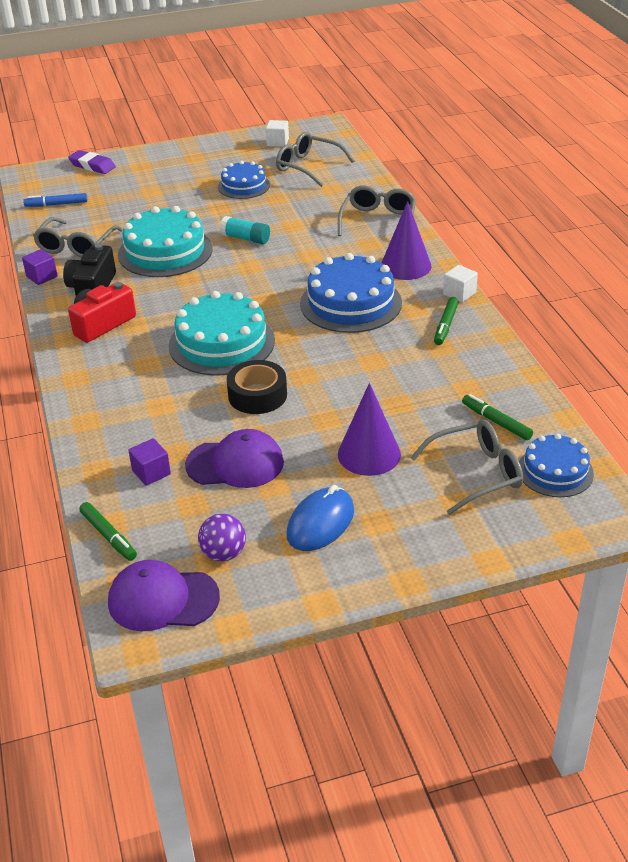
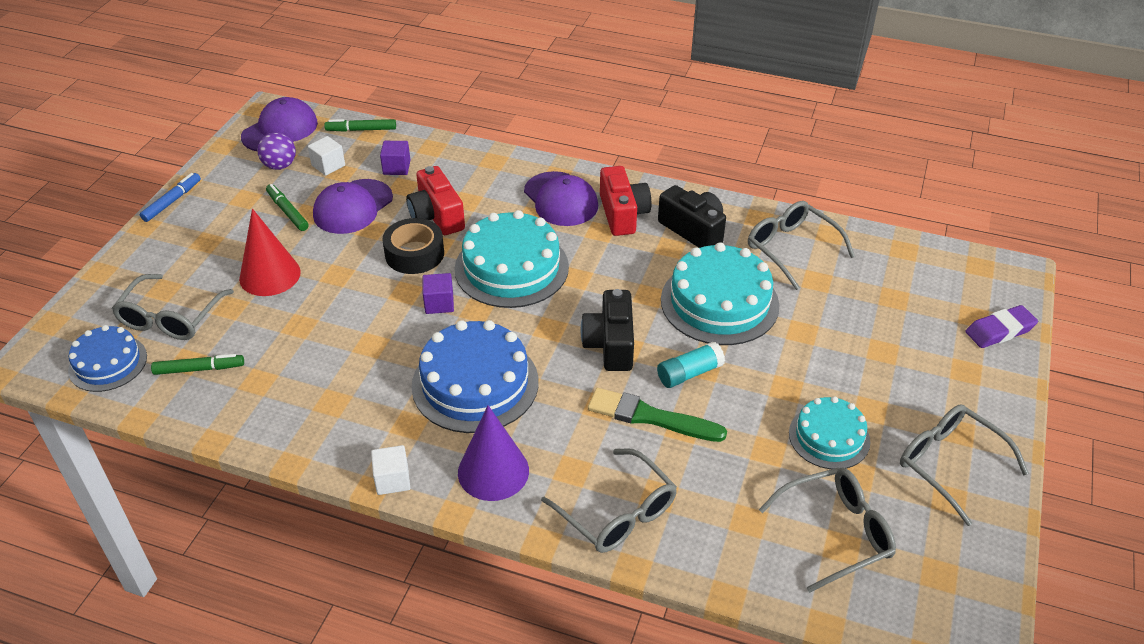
camera: 125 degrees right, 5 degrees up
purple cube [22,249,58,285] -> purple cube moved to [422,273,454,314]
blue marker [23,193,87,207] -> blue marker moved to [140,173,201,222]
blue cake [218,161,270,199] -> turquoise cake [789,396,870,469]
white cube [266,120,289,147] -> white cube moved to [308,136,345,176]
blue mouse [286,485,354,551] -> none
purple cone [338,383,401,476] -> red cone [239,209,301,296]
green marker [434,297,459,345] -> green marker moved to [266,184,309,231]
none -> red camera [406,166,465,235]
none -> purple cap [524,171,598,226]
none -> black camera [581,289,634,371]
none -> green brush [588,388,727,442]
none -> grey glasses [900,404,1029,526]

